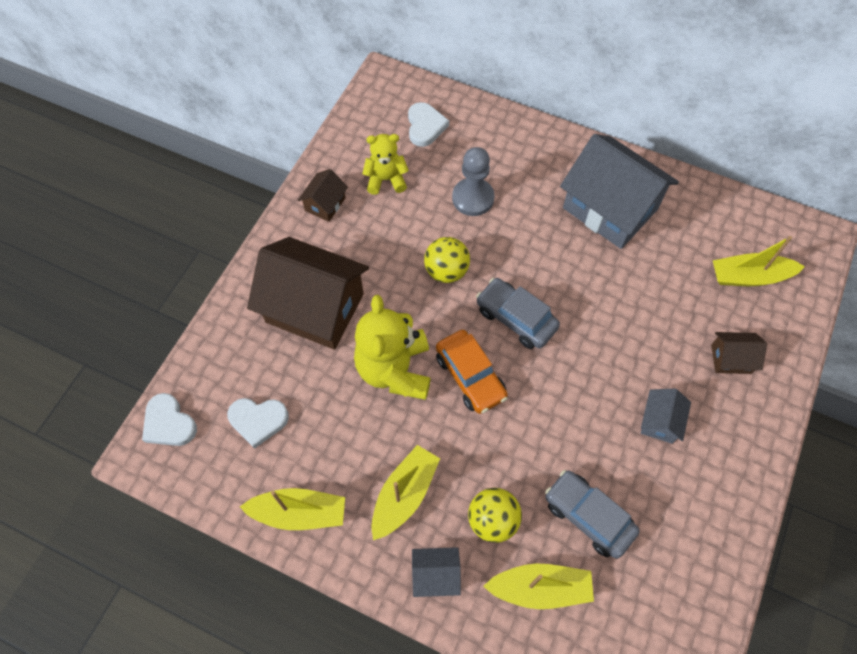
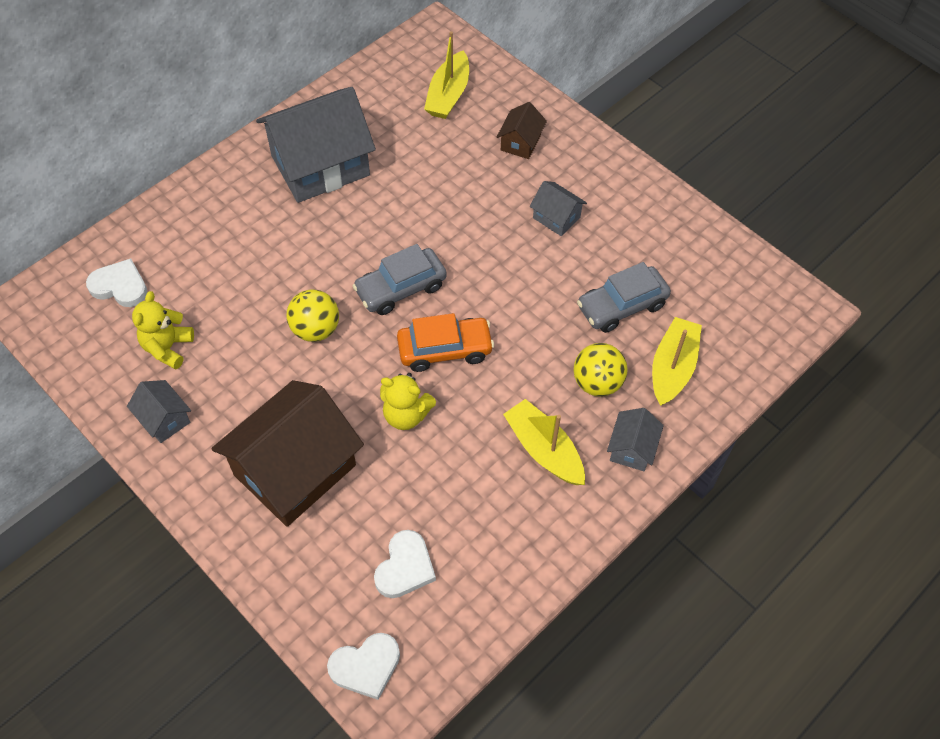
camera: 70 degrees left, 5 degrees down
yellow boat [240,488,345,530] -> none
brown house [298,169,348,222] -> grey house [127,380,191,443]
yellow teddy bear [354,295,431,400] -> yellow teddy bear [380,373,436,430], size x0.60
grey pawn [452,147,494,216] -> none

